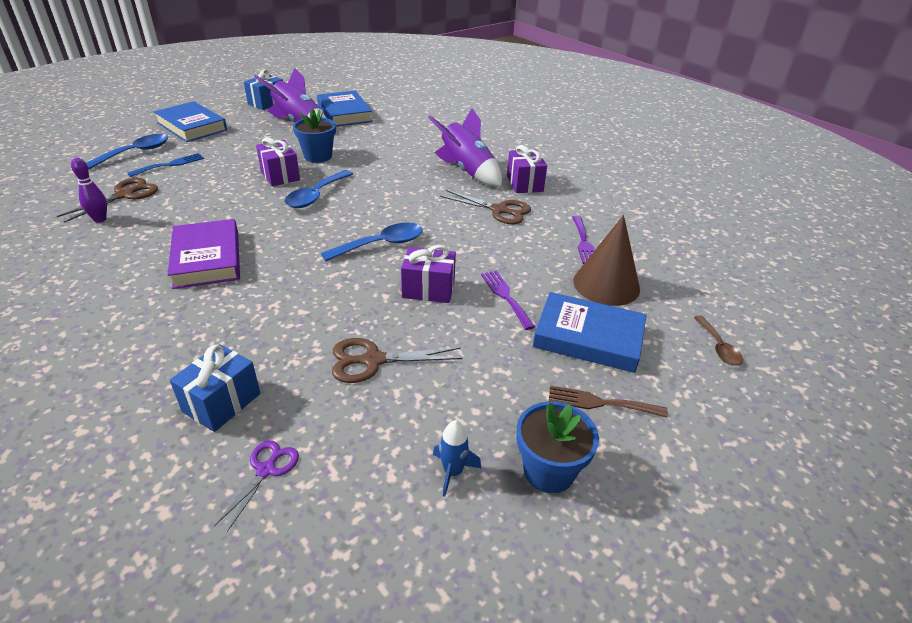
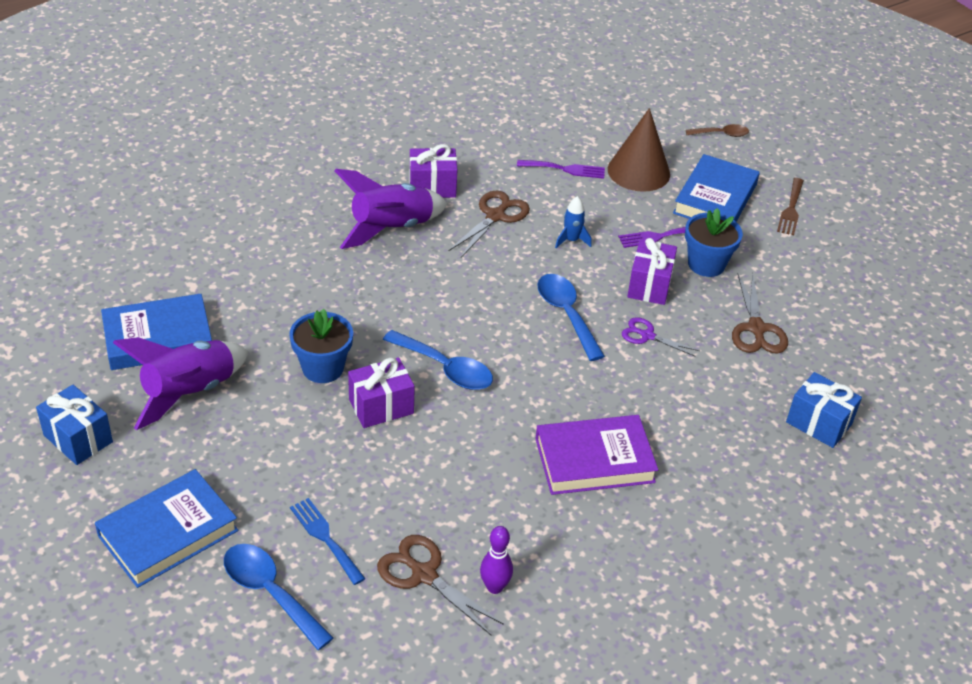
camera: 85 degrees left, 5 degrees up
purple scissors [214,441,299,532] -> purple scissors moved to [622,317,700,357]
blue rocket [433,420,481,497] -> blue rocket moved to [555,196,592,248]
blue flower pot [516,401,599,493] -> blue flower pot moved to [685,208,743,277]

